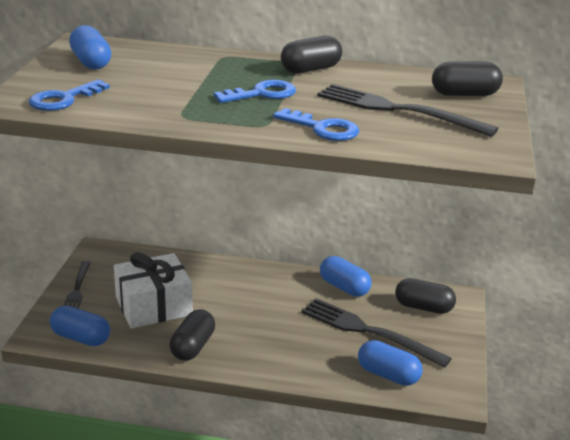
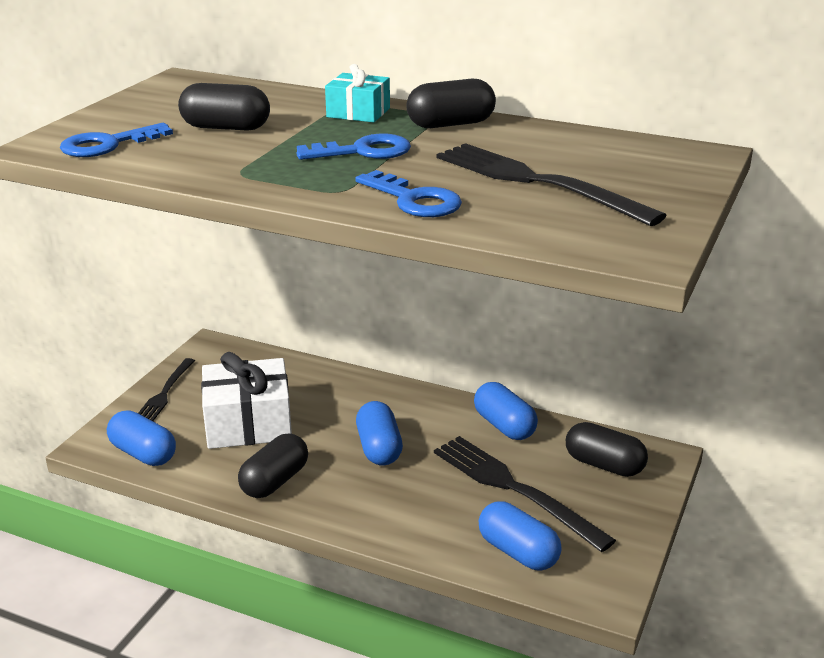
camera: 15 degrees right, 0 degrees up
blue capsule [69,25,111,70] -> blue capsule moved to [356,401,403,465]
black capsule [432,61,503,96] -> black capsule moved to [178,83,270,131]
none -> turquoise gift [325,64,390,123]

